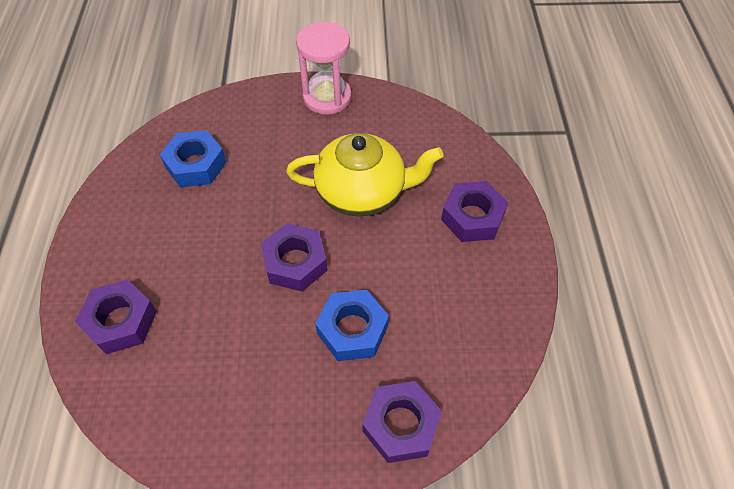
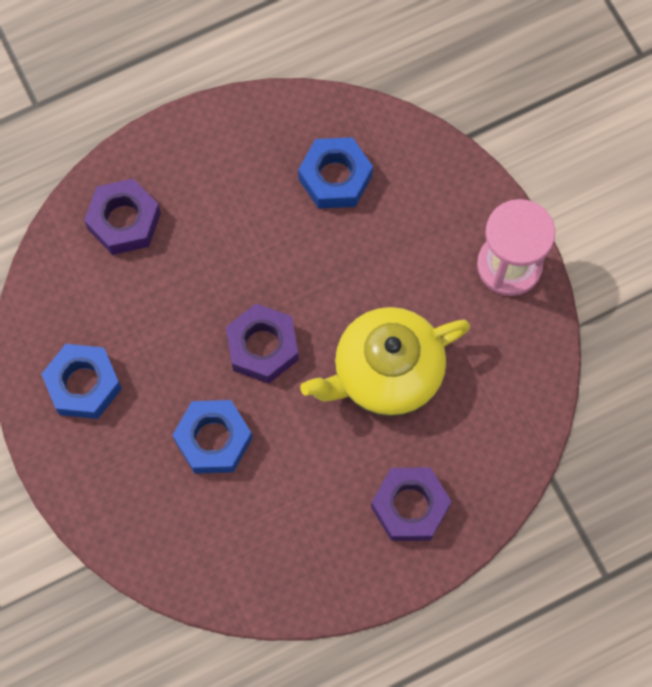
camera: 65 degrees right, 15 degrees up
yellow teapot [286,133,443,217] -> yellow teapot turned 90 degrees clockwise [300,307,470,416]
purple nut [362,381,442,463] -> none
none -> blue nut [41,344,122,419]

